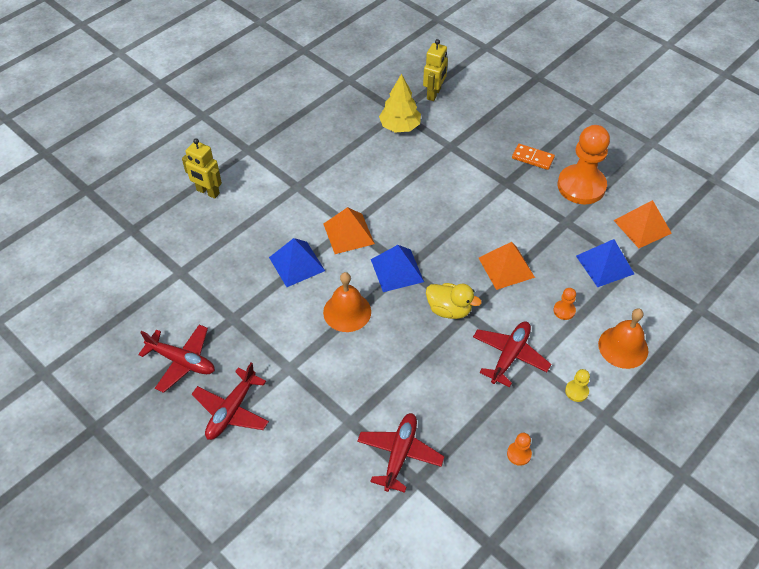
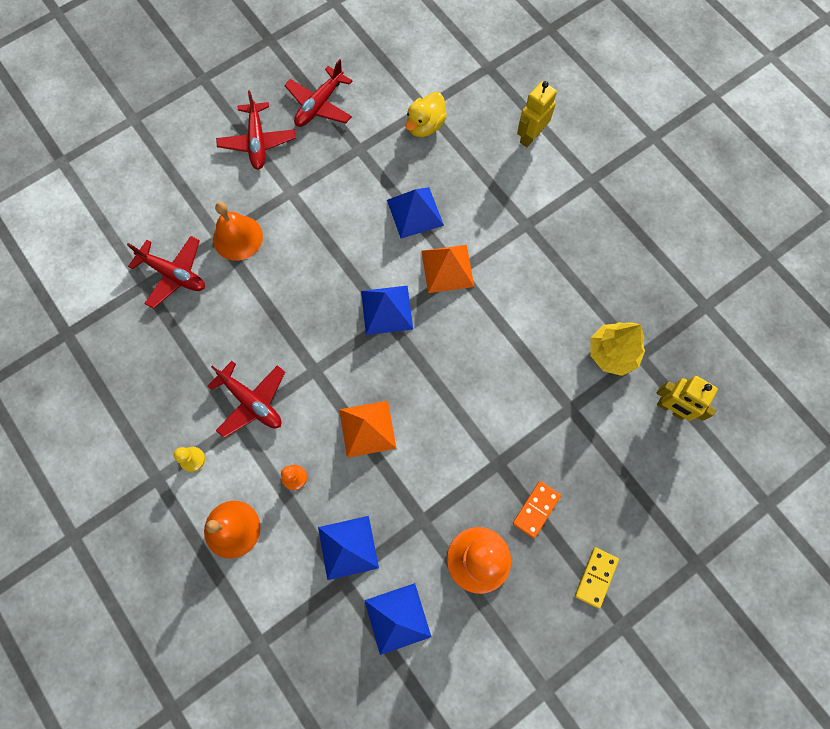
camera: 100 degrees right, 20 degrees up
red plane [192,362,269,440] -> red plane turned 135 degrees counterclockwise [216,90,296,170]
orange bell [323,272,371,332] -> orange bell moved to [213,202,263,261]
yellow duck [426,283,482,319] -> yellow duck moved to [405,92,447,137]
orange pawn [507,433,532,466] -> none
orange pyramid [613,200,672,248] -> blue pyramid [364,583,431,655]
none -> yellow domino [575,547,619,609]

